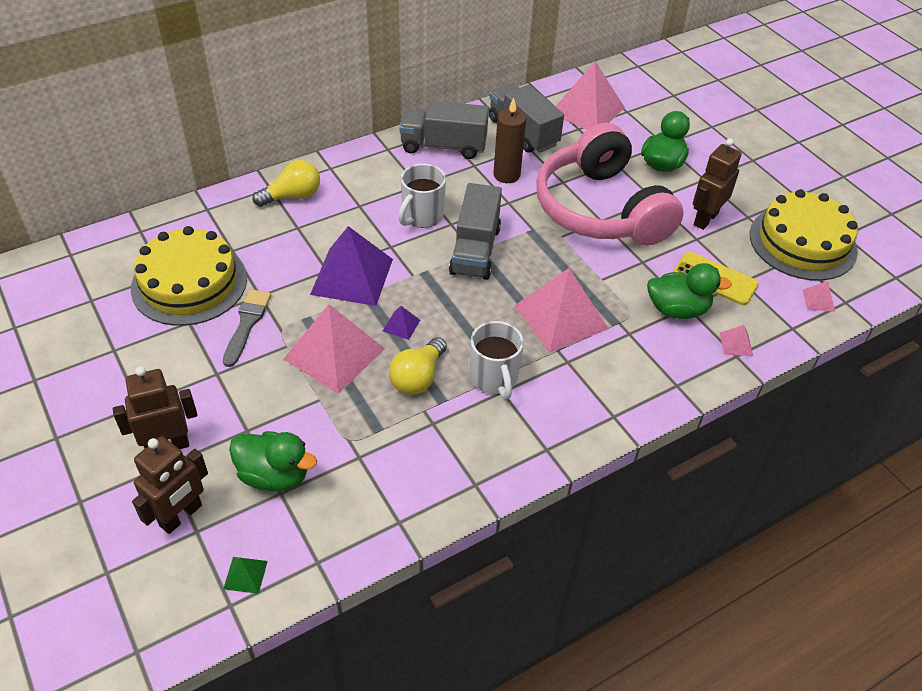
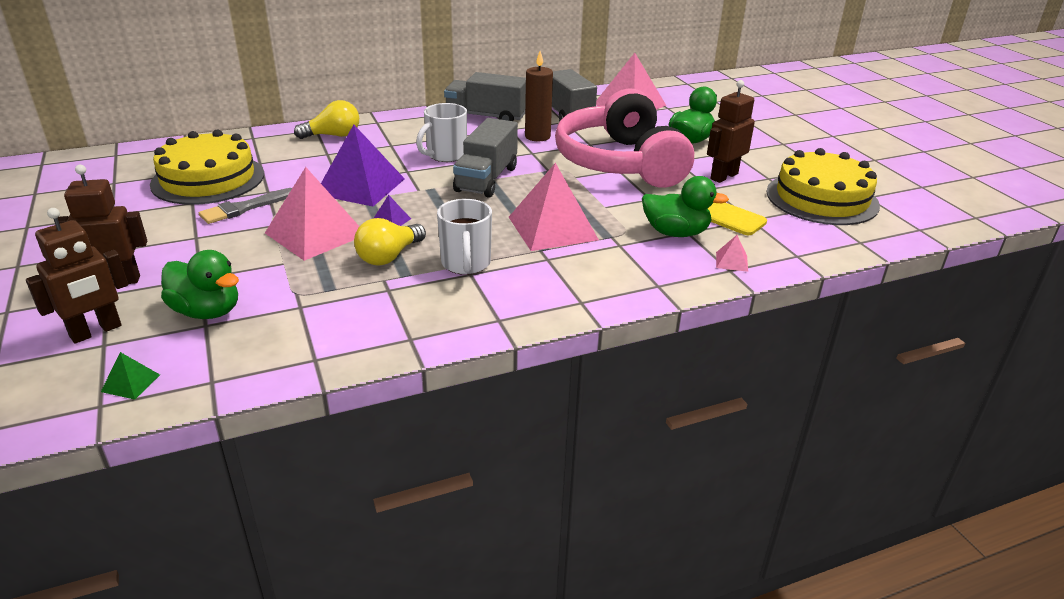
camera: 10 degrees right, 15 degrees down
grey brush [223,289,271,367] -> grey brush turned 150 degrees counterclockwise [199,188,292,224]
pink pyramid [803,281,835,312] -> none

